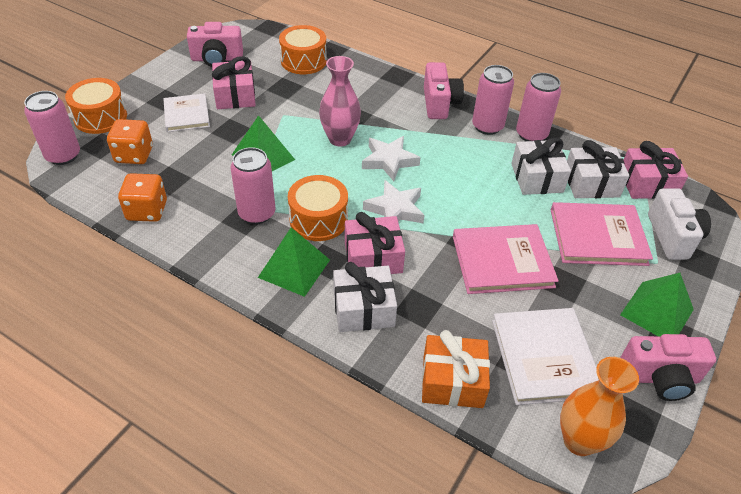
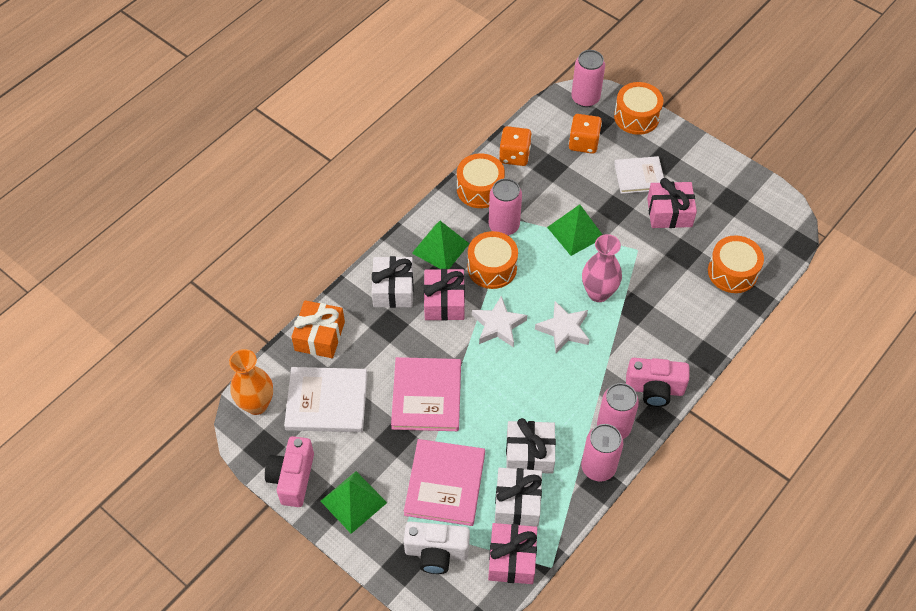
camera: 100 degrees right, 10 degrees up
pink camera [187,22,243,66] -> none
none -> orange drum [457,153,505,208]

